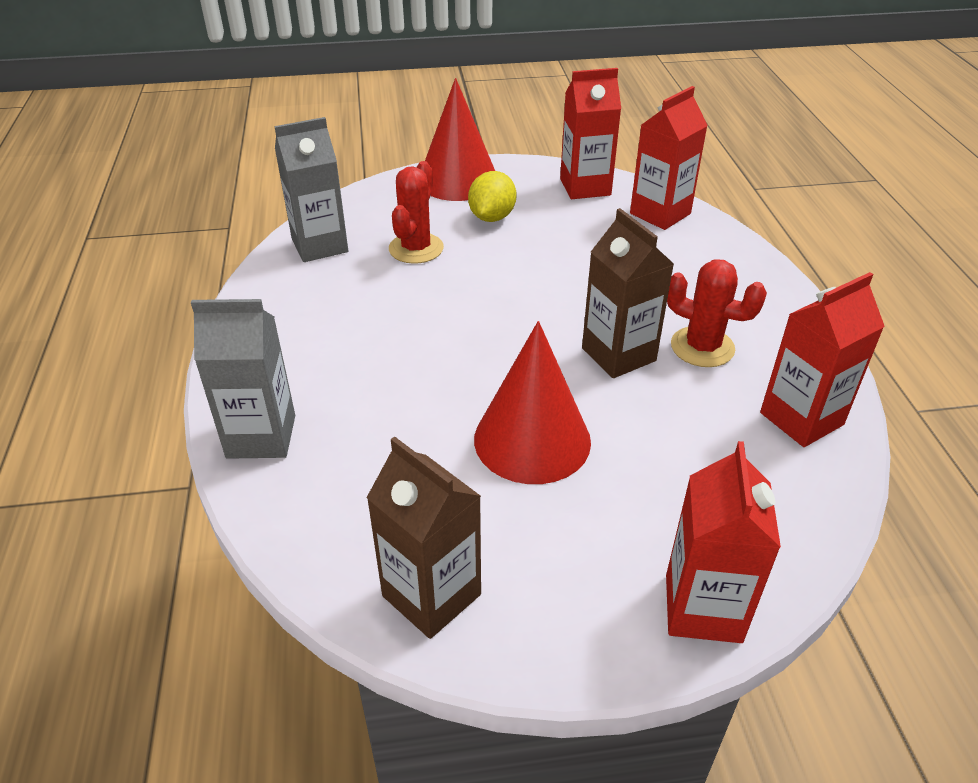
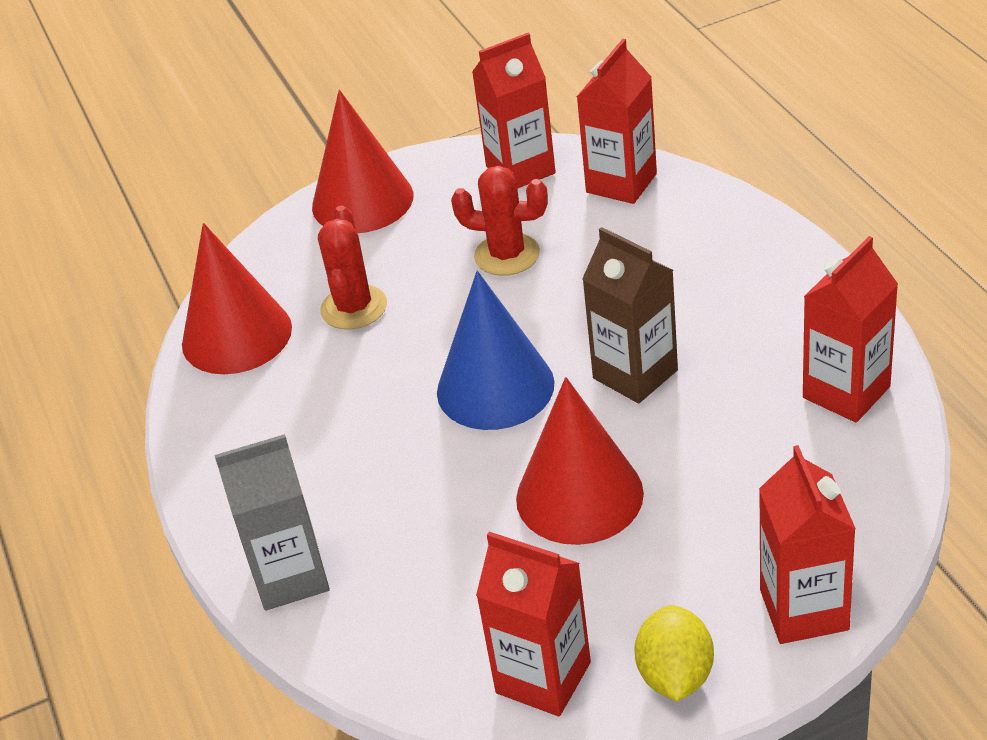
camera: 10 degrees left, 0 degrees up
grey carton [274,117,348,262] -> red cone [182,223,292,374]
brown carton [366,437,481,639] -> red carton [476,532,591,716]
yellow lemon [468,171,516,222] -> yellow lemon moved to [634,605,714,701]
red cactus [667,259,767,367] -> red cactus moved to [451,166,548,276]
none -> blue cone [437,271,555,430]

